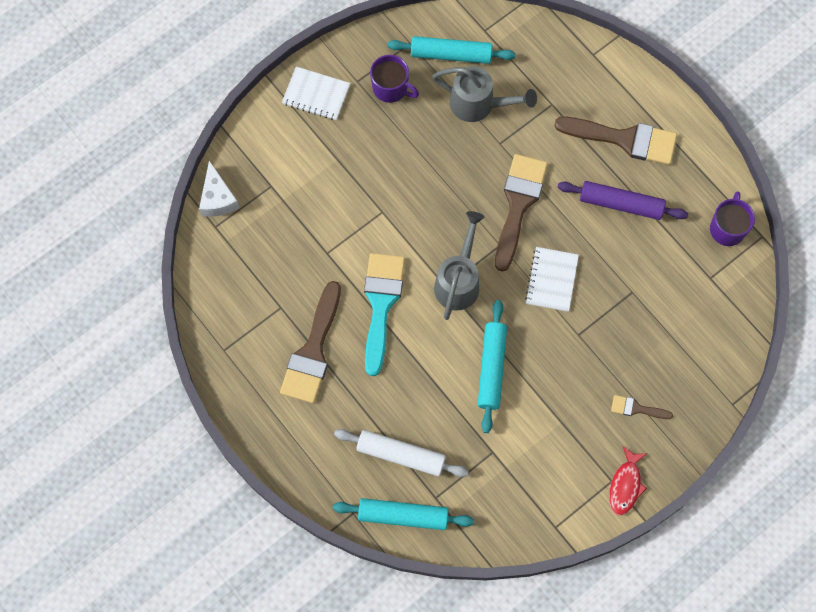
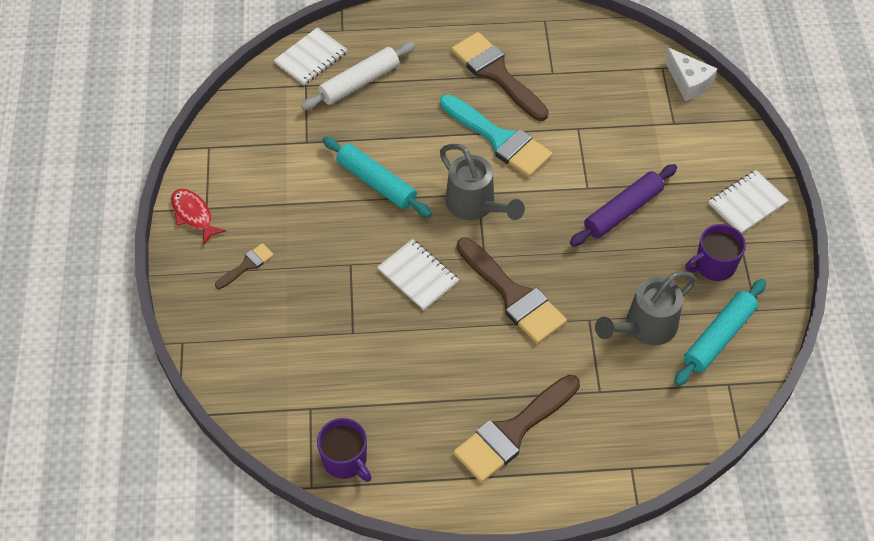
camera: 125 degrees right, 15 degrees down
white cheese [199,161,239,217] -> white cheese turned 150 degrees counterclockwise [665,48,718,101]
turquoise rolling pin [333,498,474,530] -> white notebook [274,27,348,85]
purple rolling pin [557,181,688,220] -> purple rolling pin moved to [570,164,677,246]

